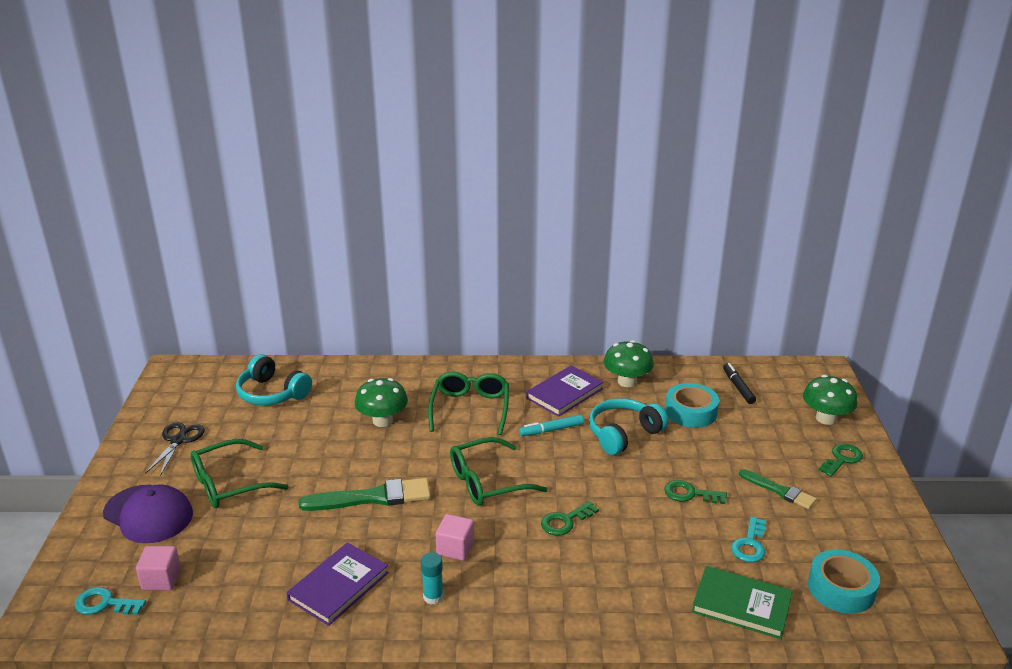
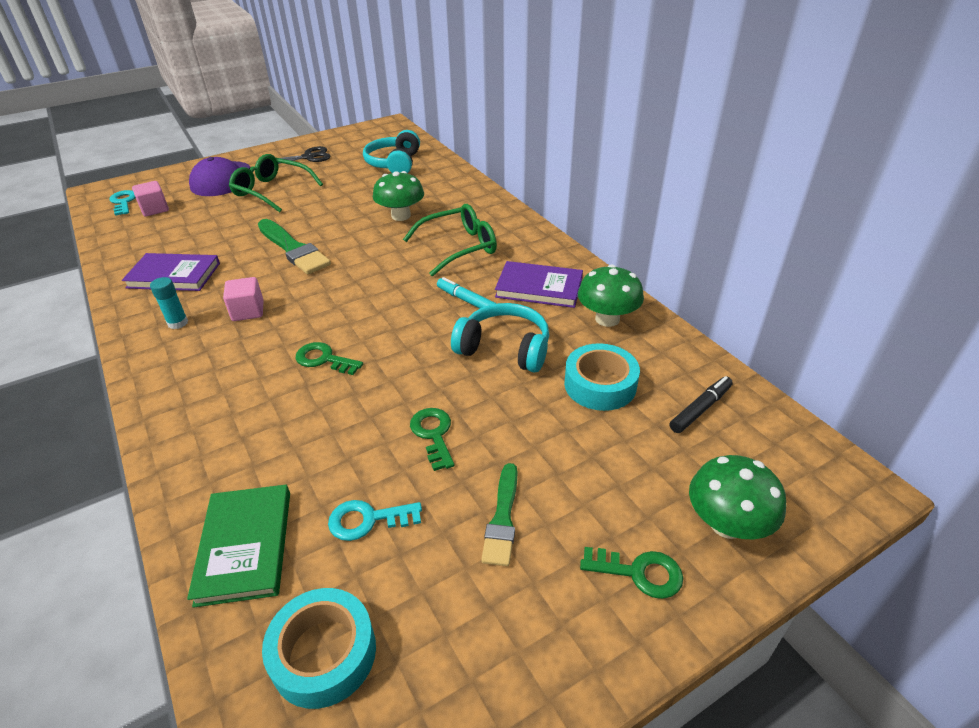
camera: 60 degrees right, 10 degrees up
green glasses [450,437,547,506] -> none

